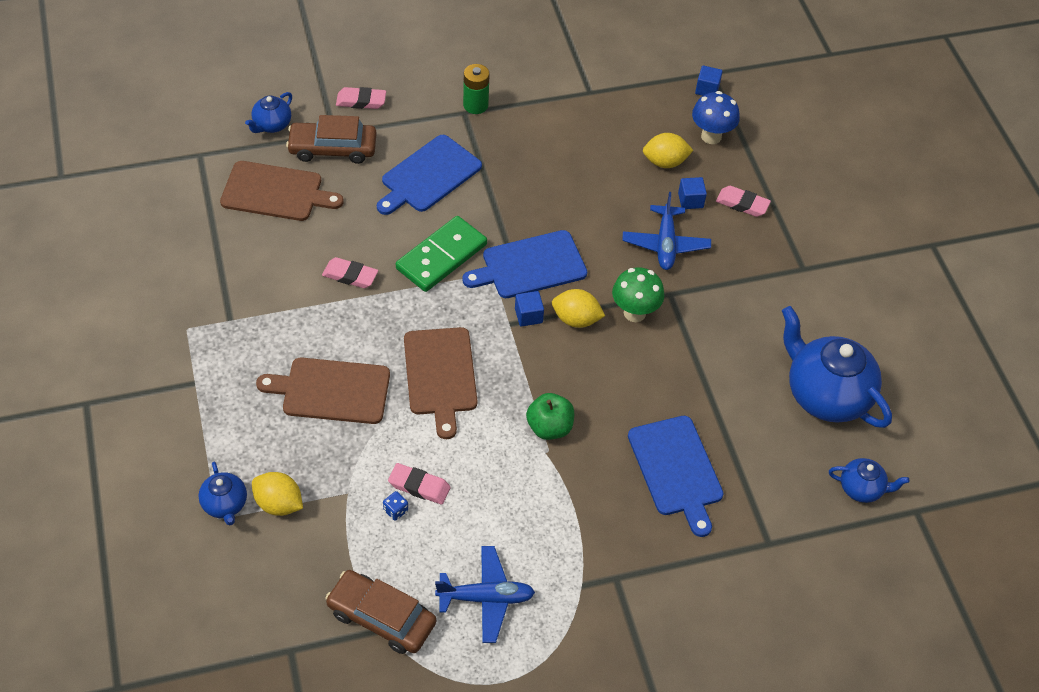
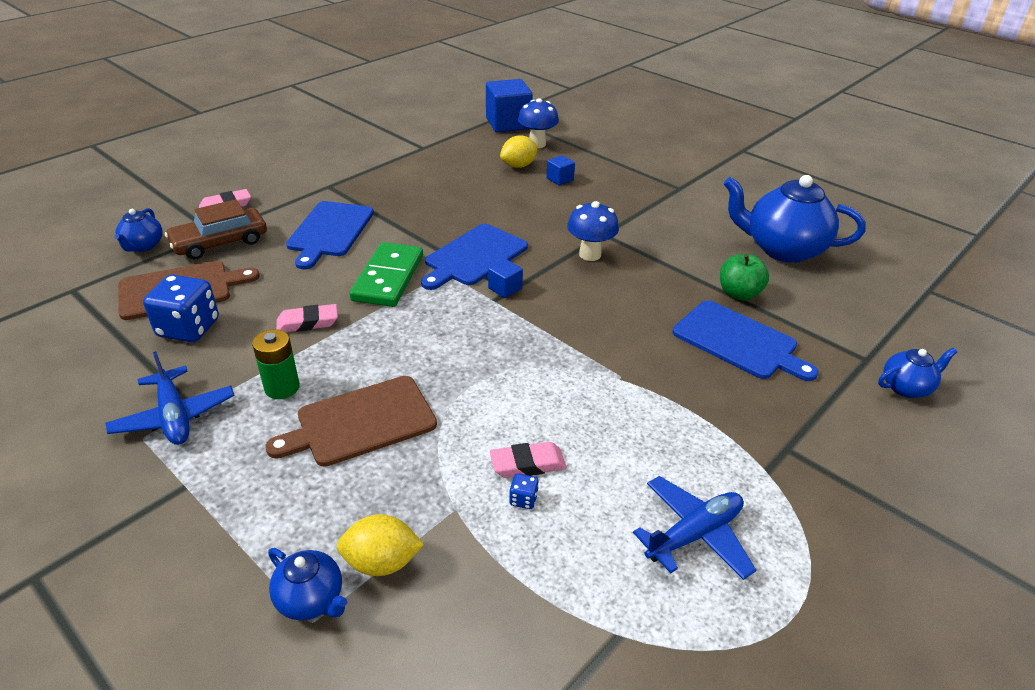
camera: 30 degrees left, 15 degrees down
brown car [325,570,436,654] -> none
brown cutting board [404,327,478,439] -> none
green battery [463,64,489,114] -> green battery moved to [252,329,300,399]
green apple [526,393,574,440] -> green apple moved to [720,254,769,300]
yellow lemon [552,289,605,328] -> none
green mushroom [612,267,665,322] -> blue mushroom [567,201,619,261]
blue plane [622,192,711,270] -> blue plane moved to [106,351,235,445]
blue cube [695,65,723,96] -> blue cube [486,79,533,132], size x2.12
pink eraser [716,186,771,217] -> none
blue teapot [829,458,910,503] -> blue teapot moved to [878,348,958,398]
none -> blue dice [143,275,219,342]

